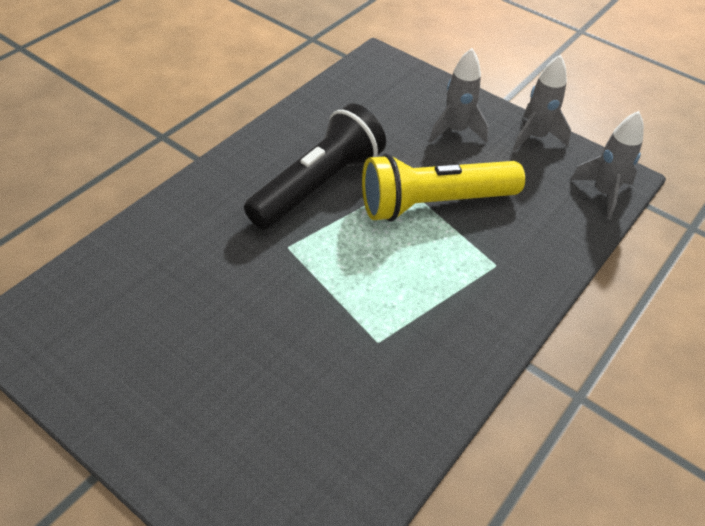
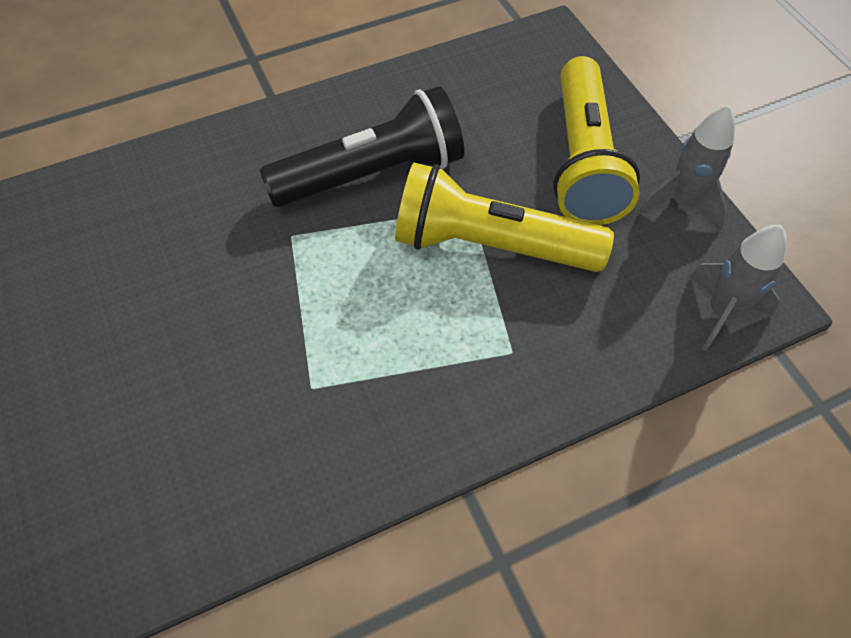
camera: 30 degrees right, 10 degrees up
grey rocket [429,48,489,143] -> yellow flashlight [553,56,640,225]

